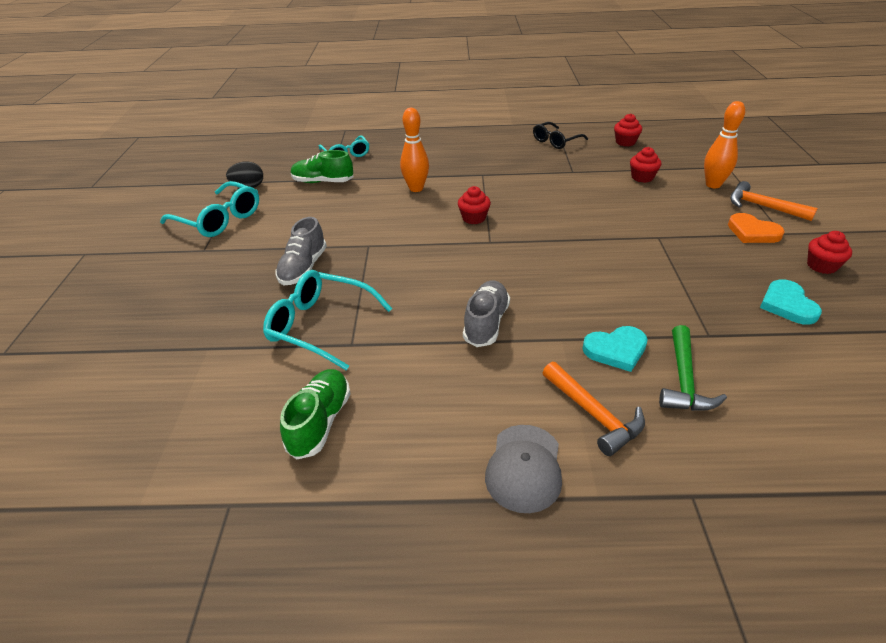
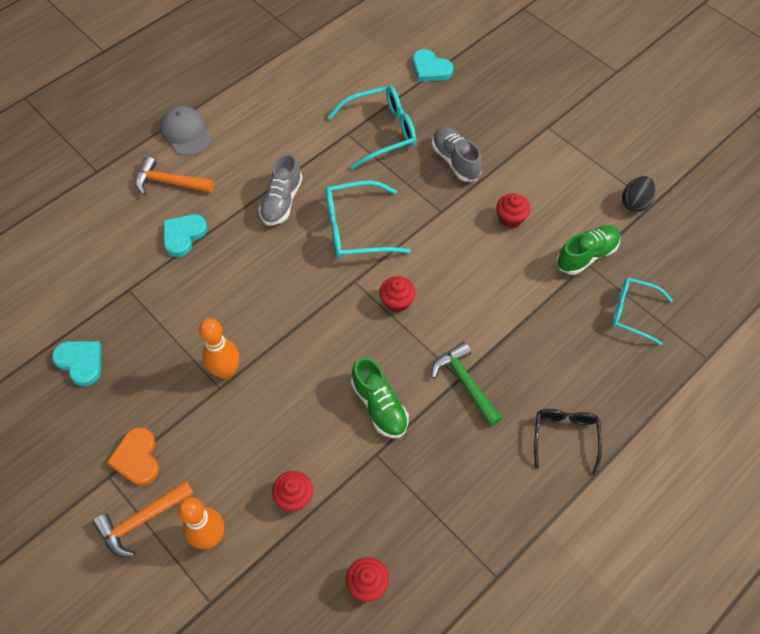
camera: 135 degrees right, 20 degrees up
turquoise glasses [160,181,259,237] -> turquoise glasses moved to [325,180,411,259]
green shoe [280,369,350,460] -> green shoe moved to [351,357,409,438]
orange bowling pin [400,108,429,192] -> orange bowling pin moved to [199,318,239,379]
grey shoe [463,280,510,347] -> grey shoe turned 45 degrees clockwise [259,153,303,226]
black glasses [533,122,588,149] -> black glasses moved to [534,409,602,475]
green hammer [659,325,727,411] -> green hammer moved to [431,342,502,427]
orange heart [728,213,785,243] -> orange heart turned 105 degrees counterclockwise [107,427,159,485]
orange hammer [730,181,818,221] -> orange hammer turned 150 degrees clockwise [93,480,194,557]
red cupcake [807,231,852,274] -> red cupcake moved to [496,193,530,228]
none -> turquoise heart [412,49,453,82]

